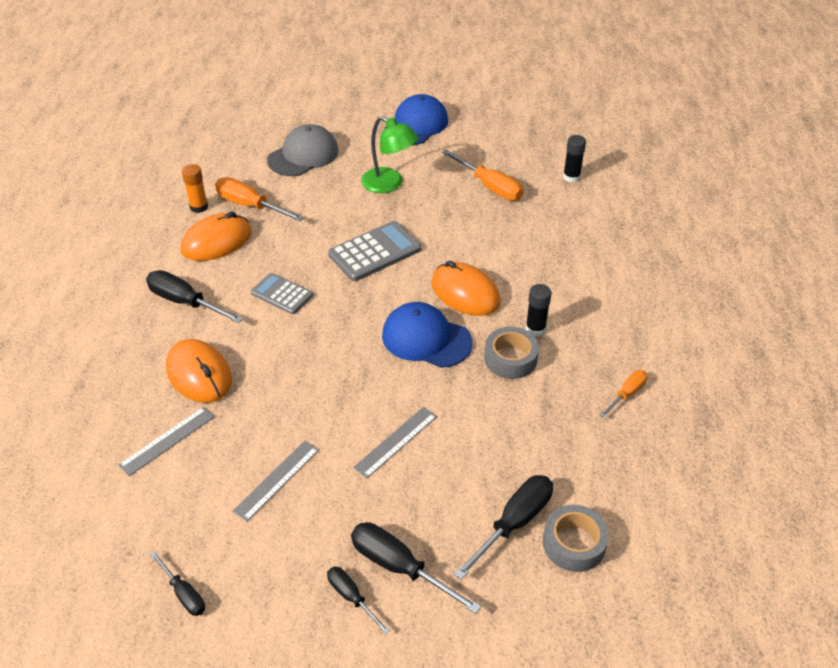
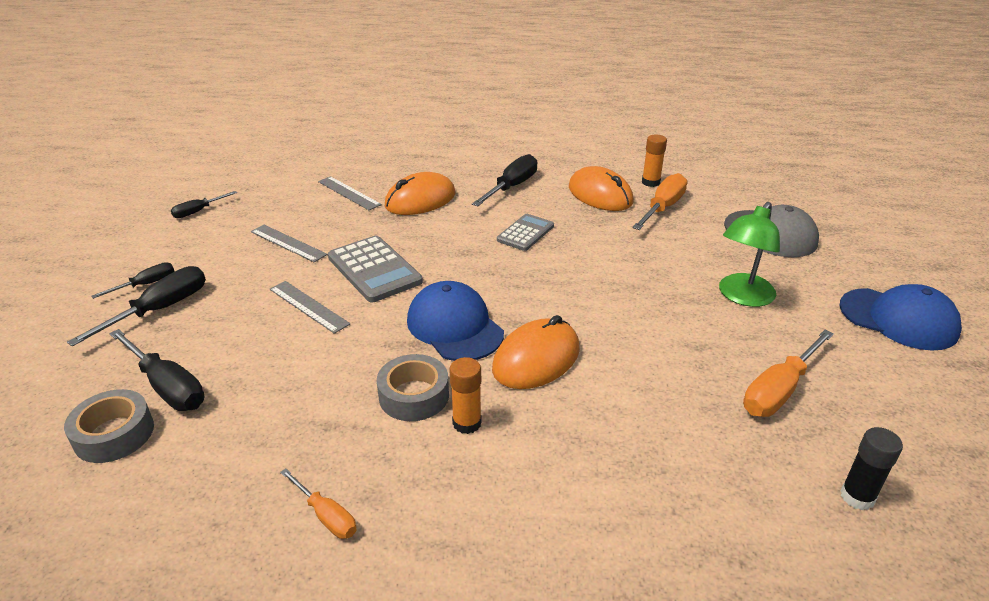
camera: 90 degrees right, 10 degrees down
grey calculator [328,221,421,281] -> grey calculator moved to [328,236,423,302]
blue cap [382,302,473,368] -> blue cap turned 60 degrees counterclockwise [407,281,504,361]
black glue stick [526,284,552,337] -> orange glue stick [449,357,482,434]

